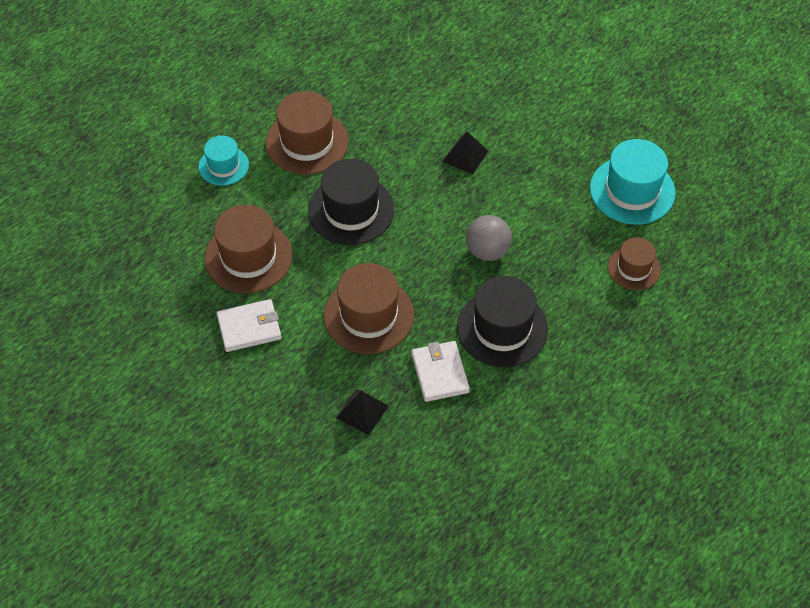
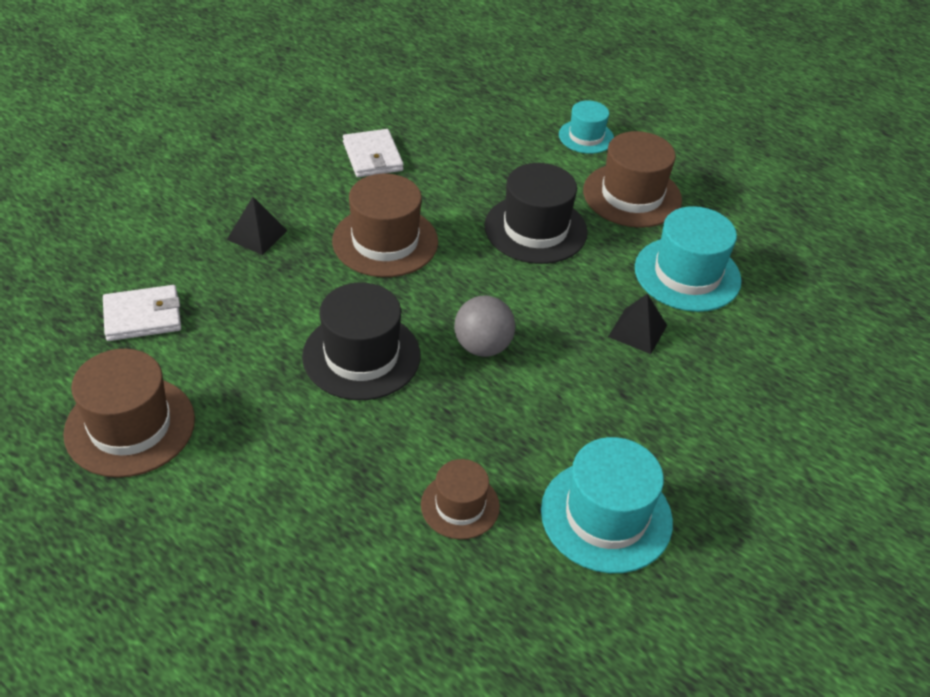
camera: 85 degrees right, 10 degrees down
brown hat [205,205,293,293] -> brown hat moved to [63,349,195,478]
white wallet [411,341,470,402] -> white wallet moved to [103,285,181,341]
none -> turquoise hat [635,206,742,312]

